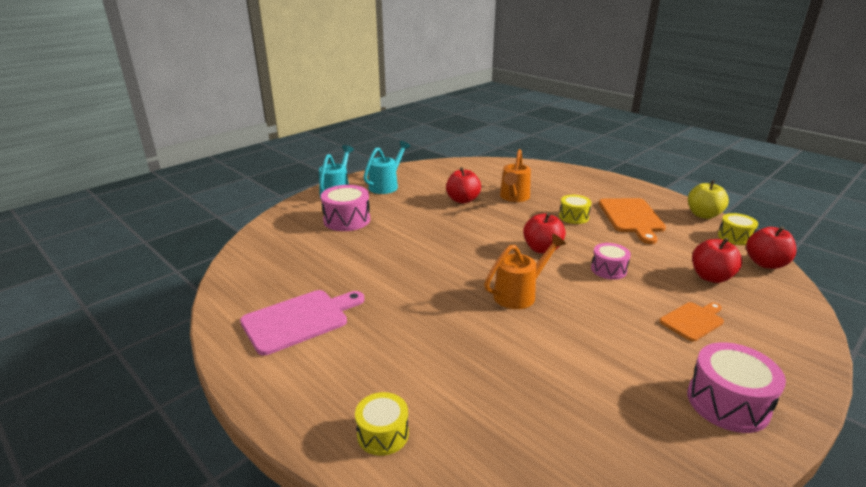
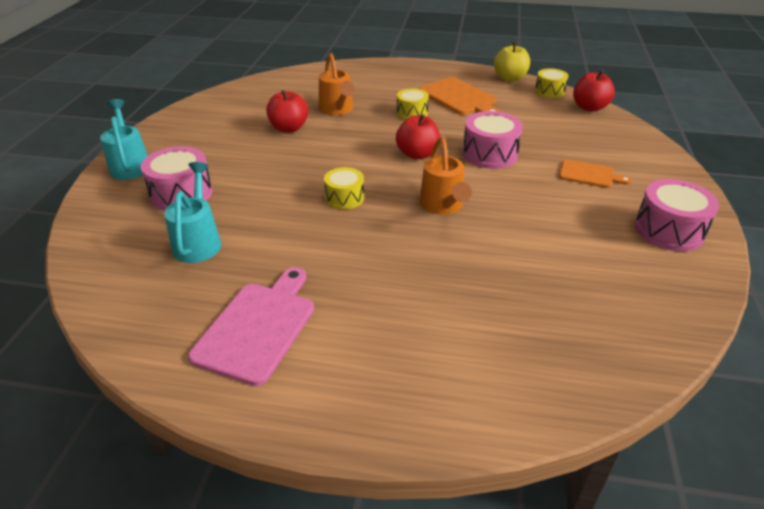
camera: 35 degrees left, 10 degrees up
yellow drum [355,392,409,456] -> yellow drum moved to [324,167,364,209]
turquoise watering can [364,141,410,194] -> turquoise watering can moved to [164,162,221,263]
orange watering can [484,234,566,309] -> orange watering can turned 150 degrees clockwise [420,137,472,215]
pink drum [591,243,631,280] -> pink drum [463,111,523,169], size x1.56
orange cutting board [659,302,724,341] -> orange cutting board turned 90 degrees clockwise [559,159,632,188]
red apple [692,238,742,283] -> none

